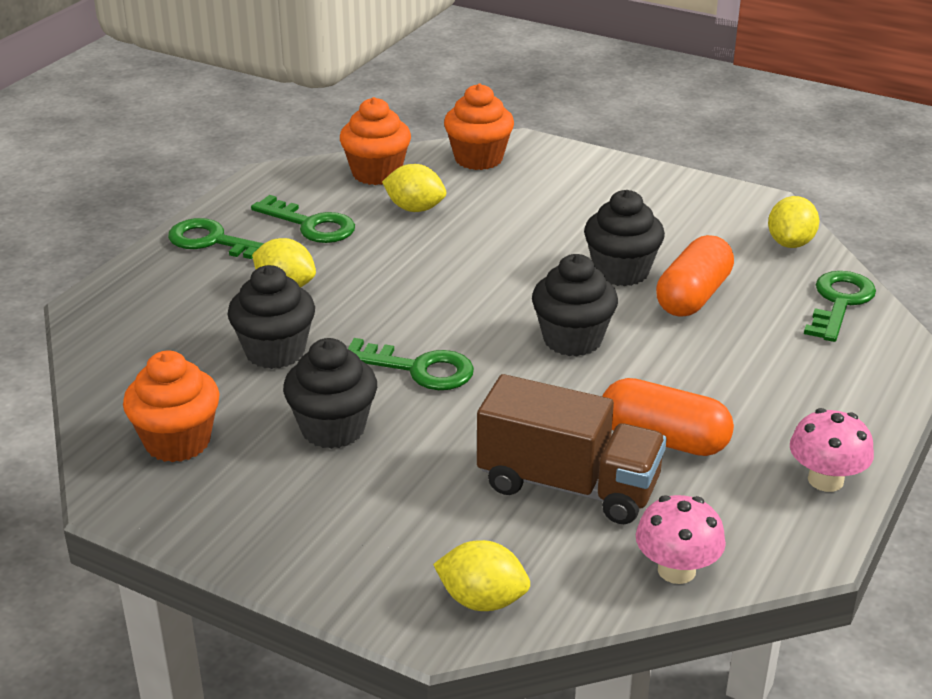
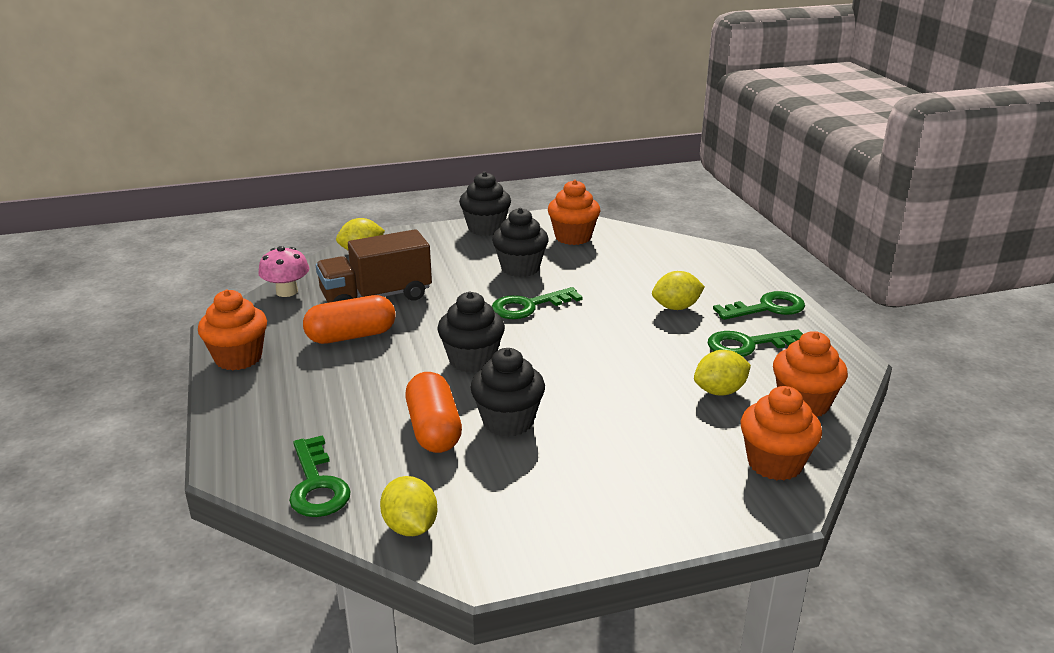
camera: 135 degrees right, 5 degrees down
black cupcake [228,265,315,369] -> black cupcake moved to [459,172,511,236]
pink mushroom [790,408,874,492] -> orange cupcake [198,289,267,370]

